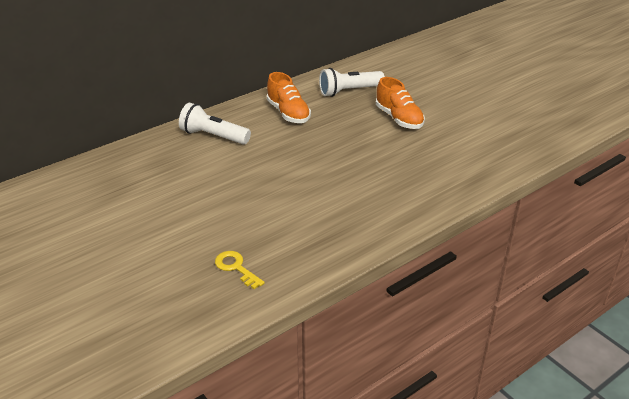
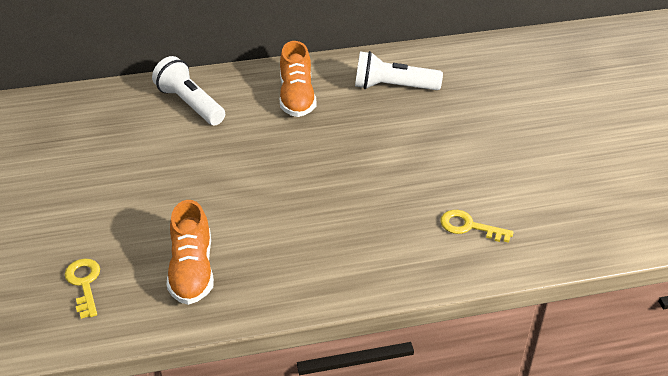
camera: 25 degrees right, 5 degrees up
orange shoe [376,77,425,129] -> orange shoe moved to [167,200,214,305]
none -> yellow key [440,210,514,243]

